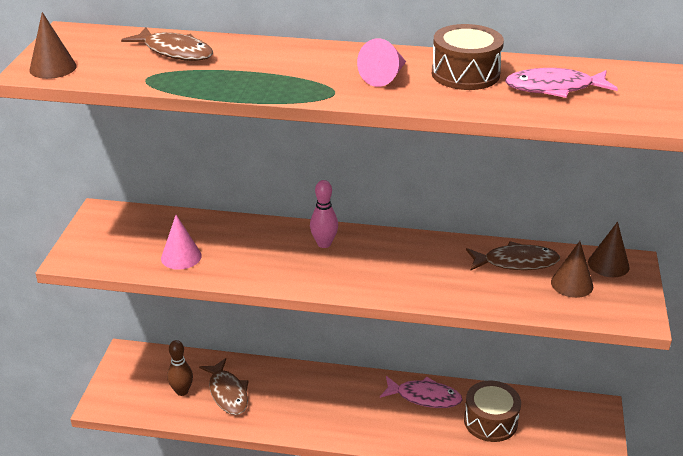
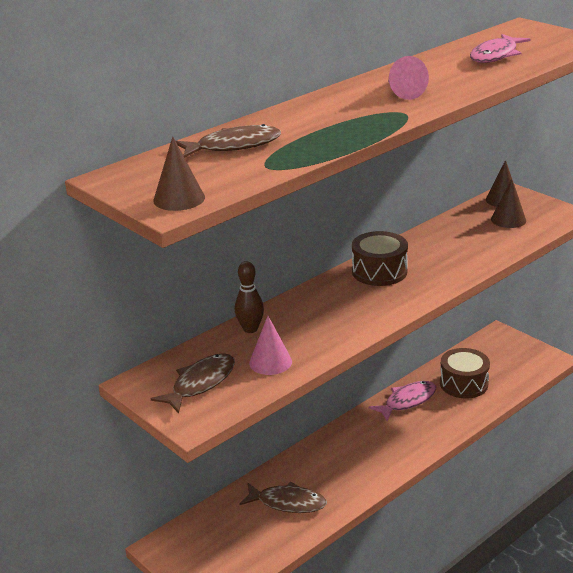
camera: 50 degrees left, 5 degrees down
brown bowling pin [167,340,193,396] -> brown bowling pin moved to [235,261,264,333]
pink bowling pin [310,180,338,248] -> none
brown drum [432,24,504,90] -> brown drum moved to [352,231,408,286]
brown fish [466,241,560,270] -> brown fish moved to [151,353,235,413]

